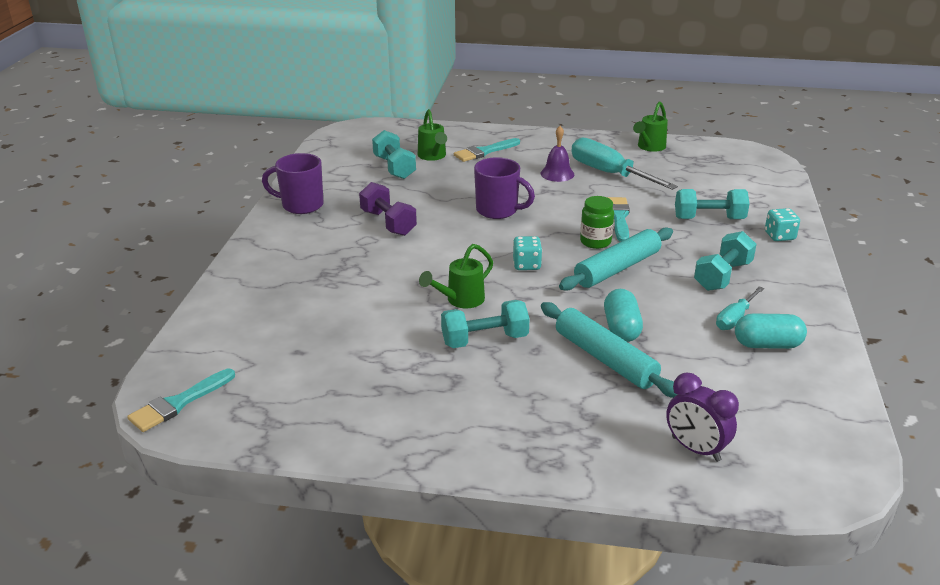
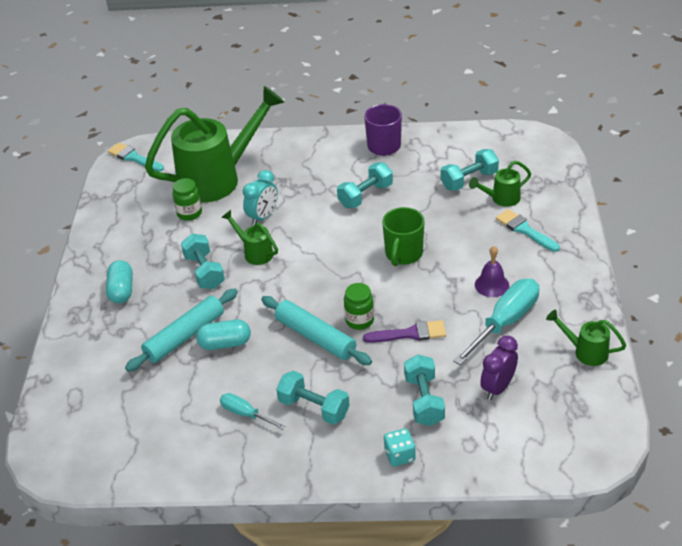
camera: 85 degrees right, 10 degrees up
purple dumbbell [359,182,417,236] -> turquoise dumbbell [337,162,393,208]
purple mug [474,157,535,219] -> green mug [382,207,424,266]
turquoise dice [513,236,542,270] -> none
turquoise brush [607,197,630,242] -> purple brush [363,320,446,343]
purple clock [666,373,739,462] -> purple clock moved to [480,336,518,400]
turquoise capsule [735,313,807,349] -> turquoise capsule moved to [106,260,133,303]
none -> green watering can [145,86,284,203]
none -> green jar [172,178,202,221]
none -> turquoise clock [243,170,278,225]

